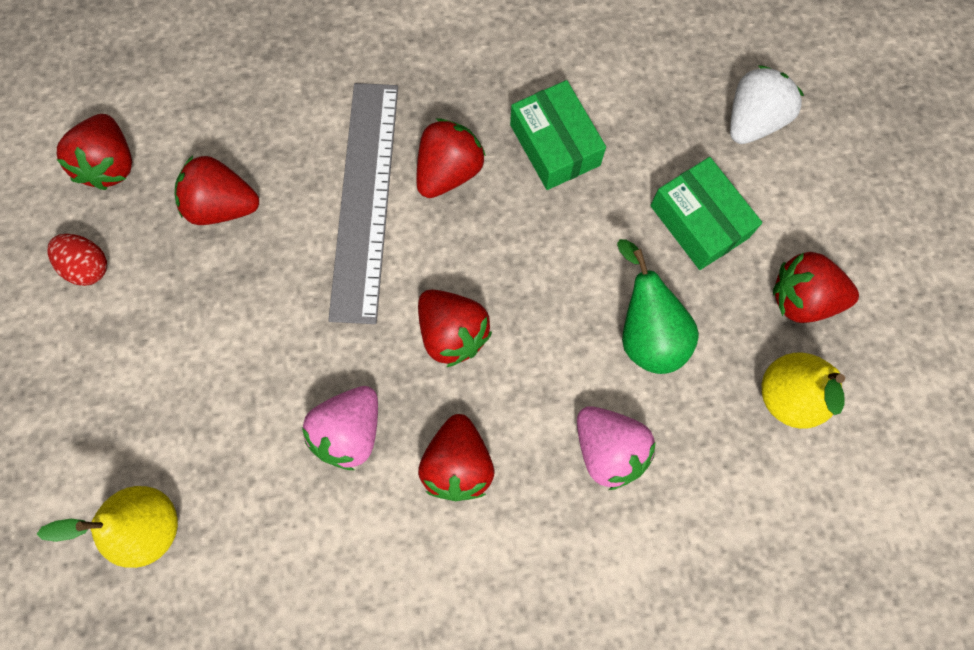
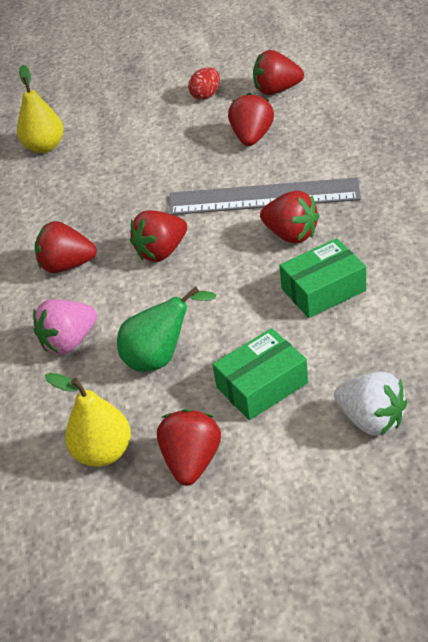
camera: 95 degrees right, 30 degrees down
pink strawberry [302,386,378,470] -> none

